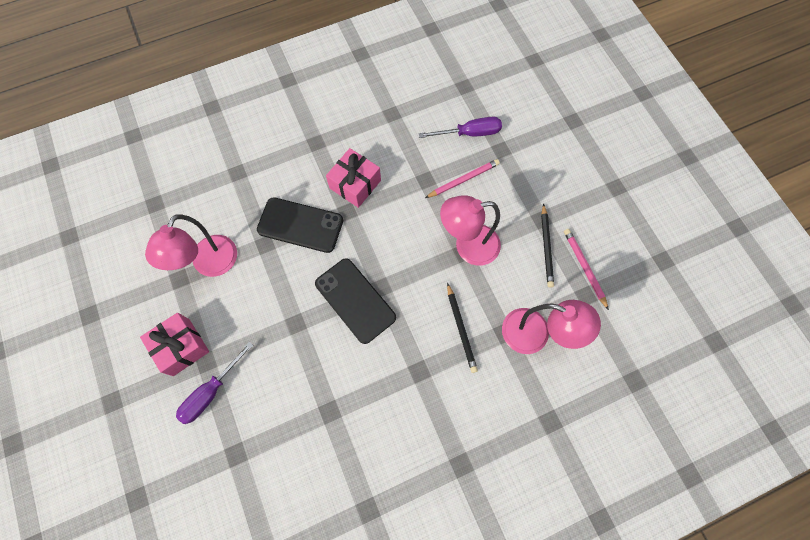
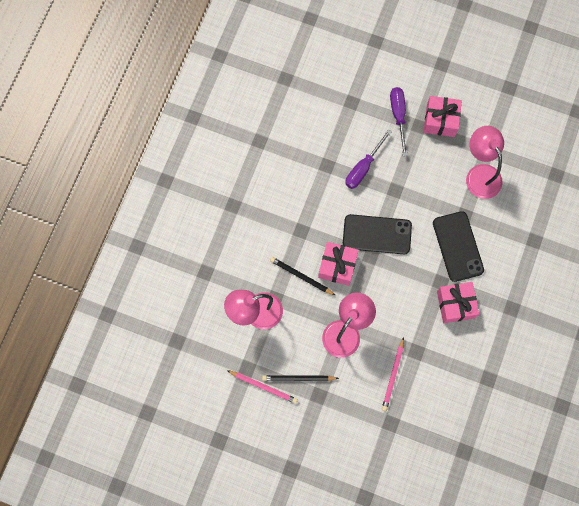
camera: 135 degrees right, 5 degrees up
black phone [257,197,343,253] -> black phone turned 75 degrees counterclockwise [433,211,484,282]
purple screwdriver [419,117,502,138] -> purple screwdriver moved to [345,129,392,189]
black pencil [541,203,554,288] -> black pencil turned 45 degrees counterclockwise [262,375,339,381]
none -> pink gift [318,242,359,286]

